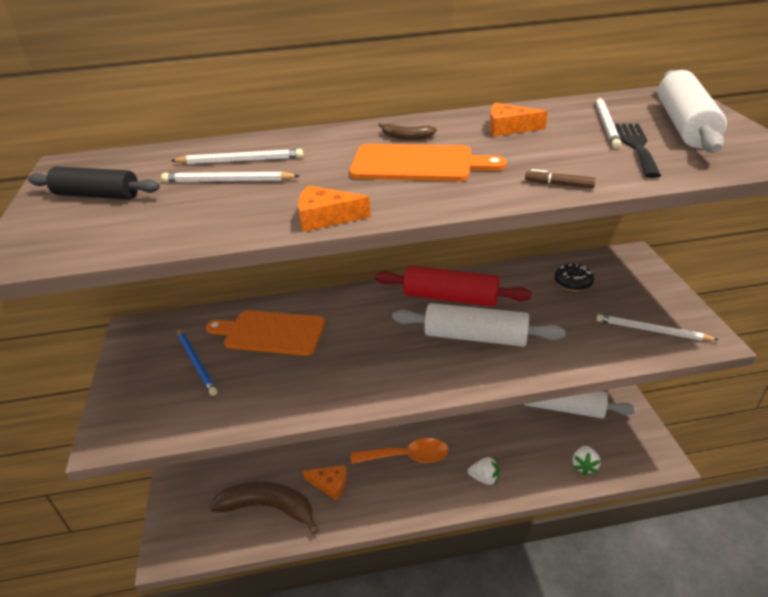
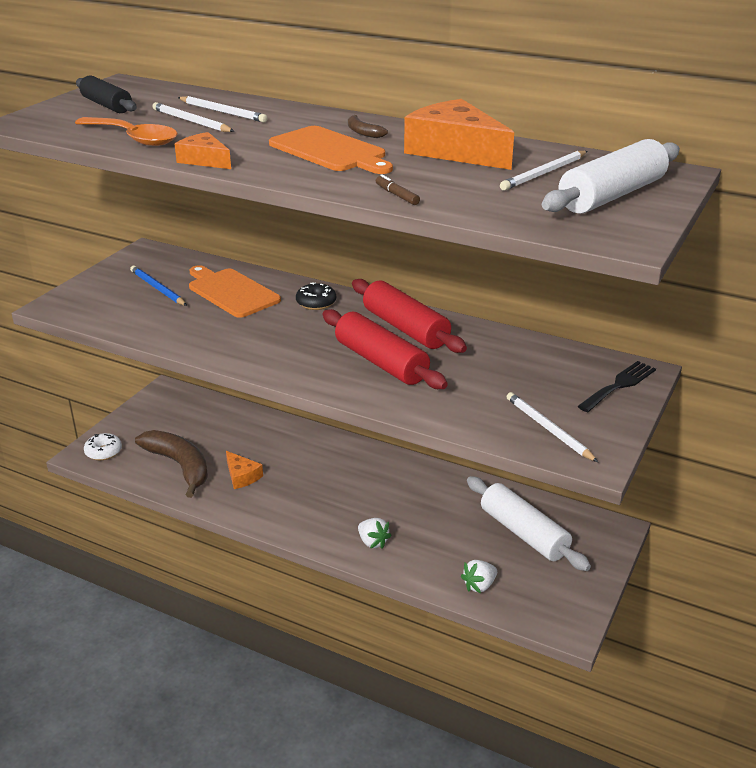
camera: 35 degrees right, 5 degrees down
blue pencil [177,328,217,396] -> blue pencil turned 135 degrees clockwise [130,266,187,306]
orange spoon [351,438,448,464] -> orange spoon moved to [75,117,178,146]
white rolling pin [392,303,566,346] -> red rolling pin [322,309,448,389]
orange cheese [489,103,548,136] -> orange cheese [404,99,514,170], size x1.92
black donut [555,264,594,291] -> black donut moved to [296,282,336,310]
black fork [615,123,661,178] -> black fork moved to [578,361,656,412]
none -> white donut [84,433,122,460]

